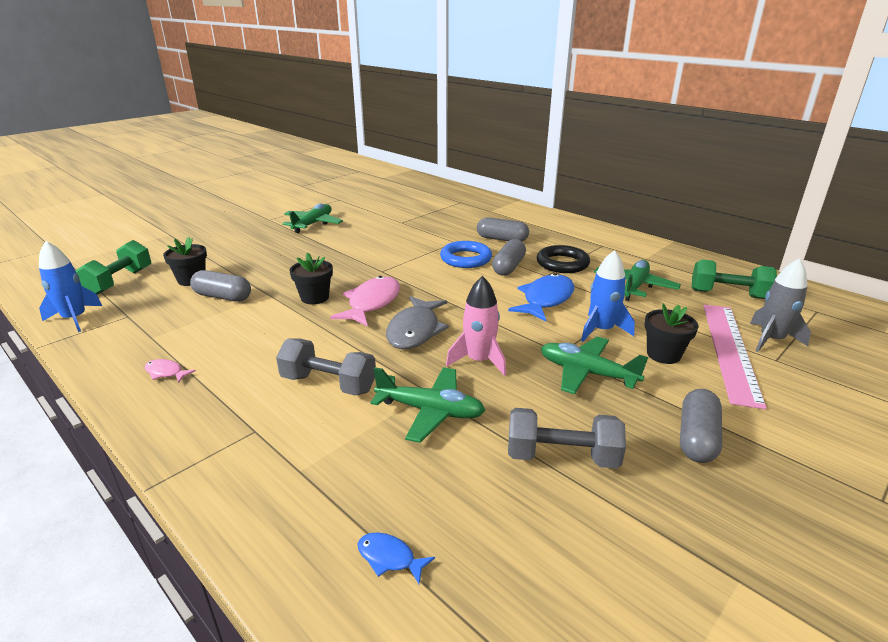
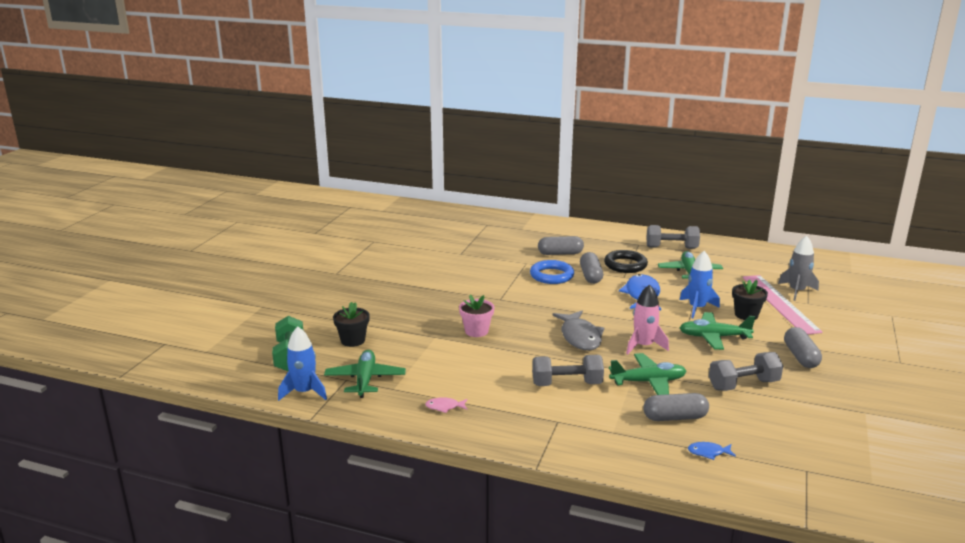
camera: 25 degrees left, 5 degrees down
grey capsule [190,270,251,301] -> grey capsule moved to [643,393,709,421]
green plane [282,203,343,233] -> green plane moved to [324,350,406,398]
black flower pot [289,252,333,305] -> pink flower pot [459,295,494,337]
pink fish [330,276,400,326] -> none
green dumbbell [692,260,777,299] -> none
none -> grey dumbbell [646,225,700,249]

